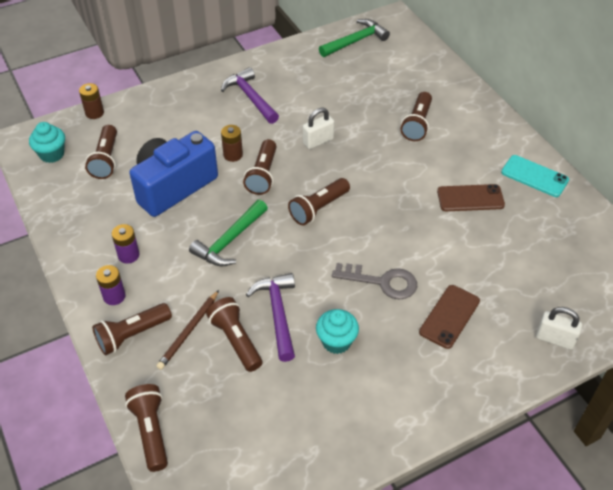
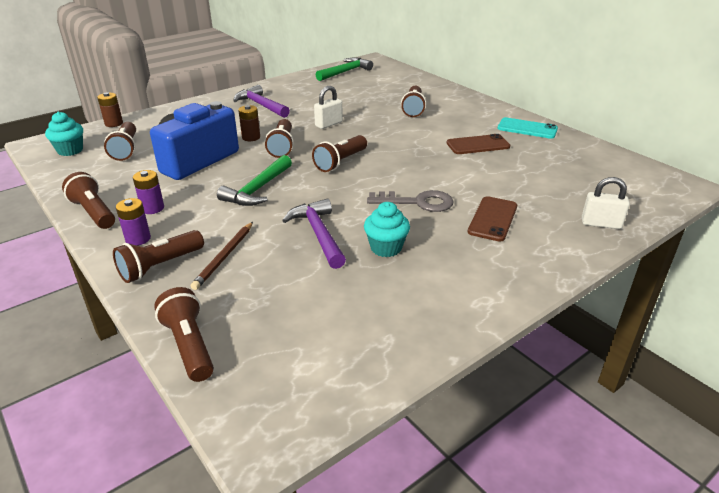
camera: 10 degrees left, 15 degrees down
brown flashlight [206,297,262,372] -> brown flashlight moved to [62,172,115,229]

